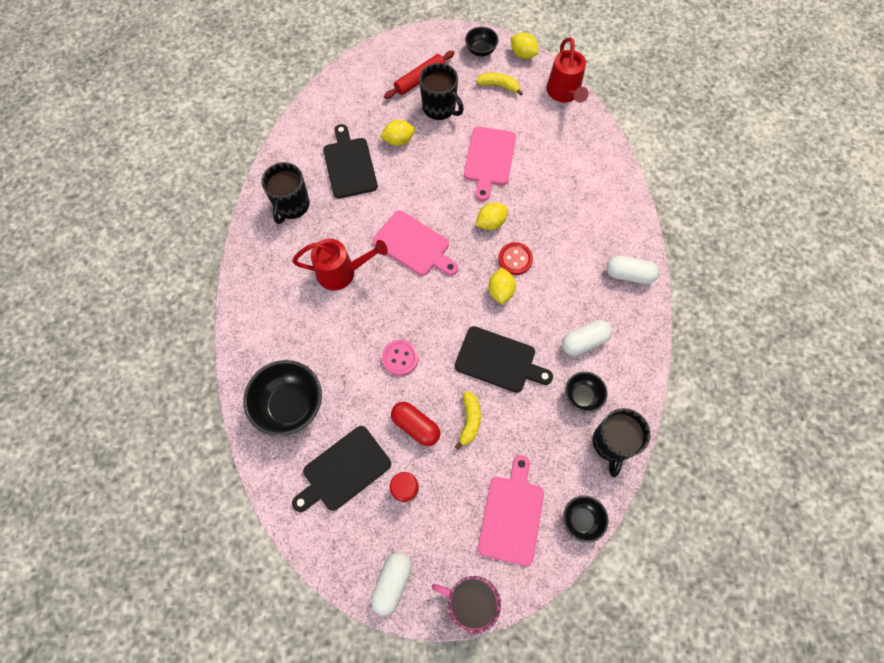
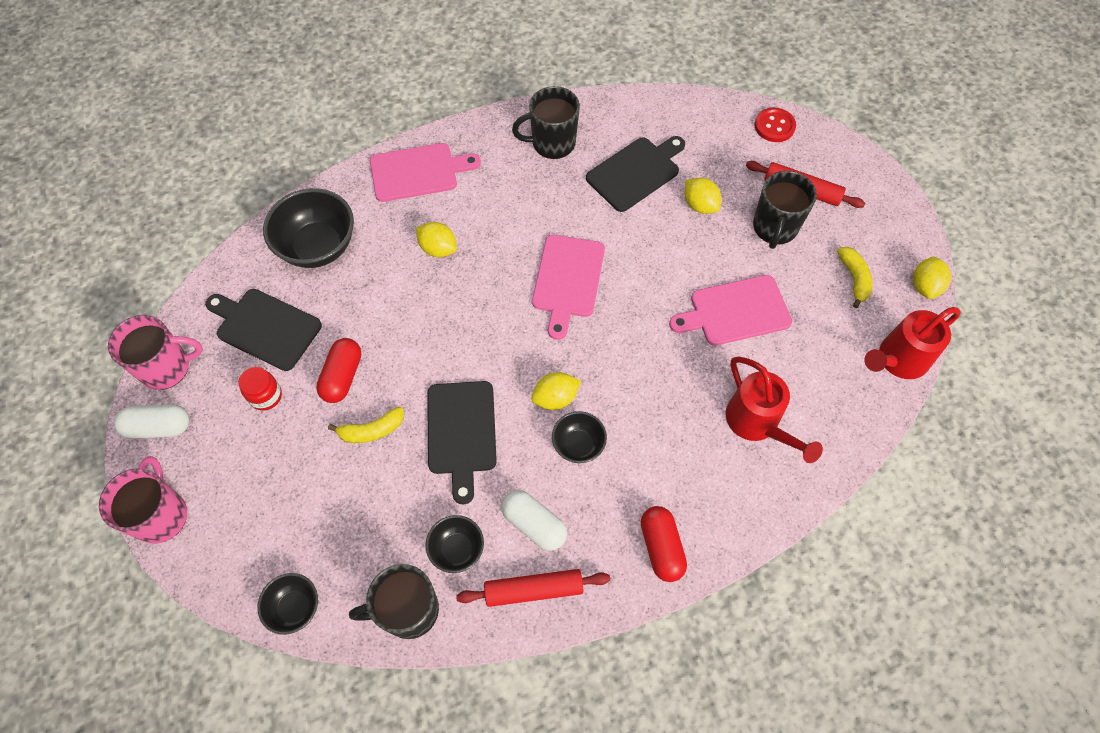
camera: 65 degrees right, 5 degrees down
red watering can [292,239,388,290] -> red watering can moved to [726,356,823,463]
pink button [382,340,419,376] -> none
black bowl [465,27,499,57] -> black bowl moved to [552,411,607,463]
yellow lemon [476,202,508,230] -> yellow lemon moved to [416,222,457,257]
pink cutting board [478,455,544,566] -> pink cutting board moved to [370,143,481,202]
red button [498,242,533,275] -> red button moved to [755,108,796,142]
white capsule [606,256,659,284] -> red capsule [641,506,687,582]
none -> pink mug [108,315,203,390]
none -> red rolling pin [456,569,610,607]

